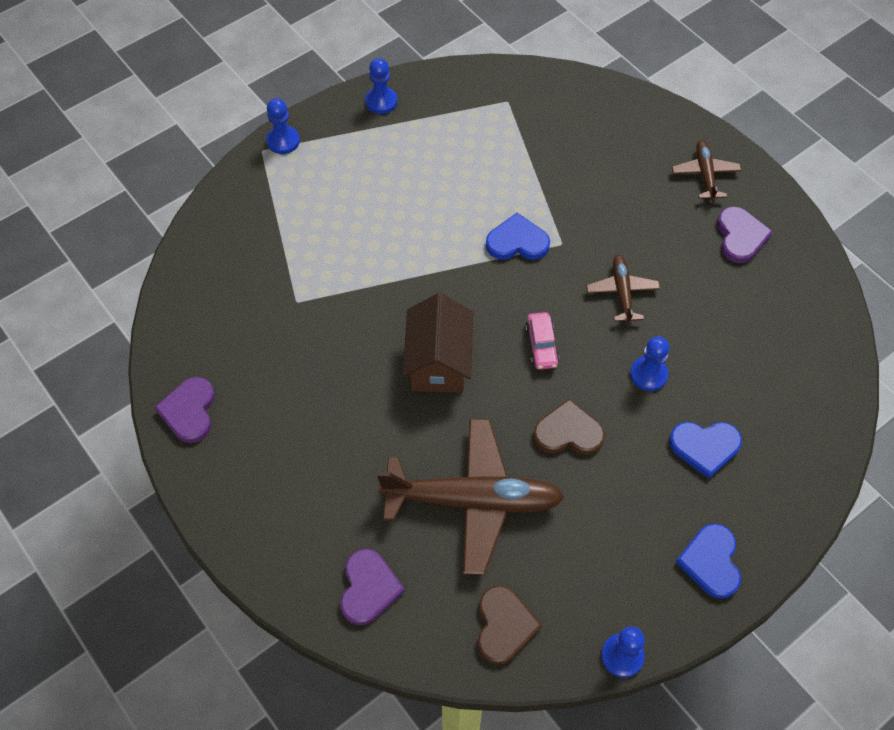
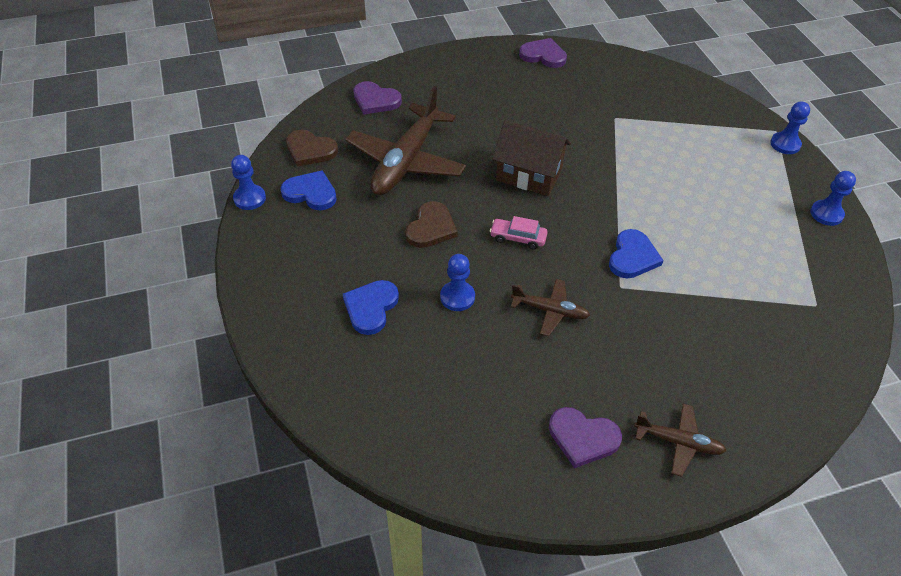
camera: 110 degrees right, 10 degrees down
blue heart [676,523,741,599] -> blue heart moved to [281,170,337,210]

